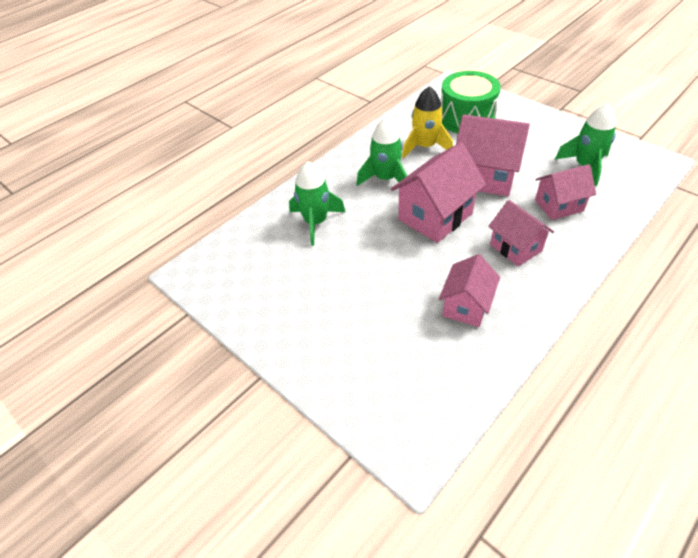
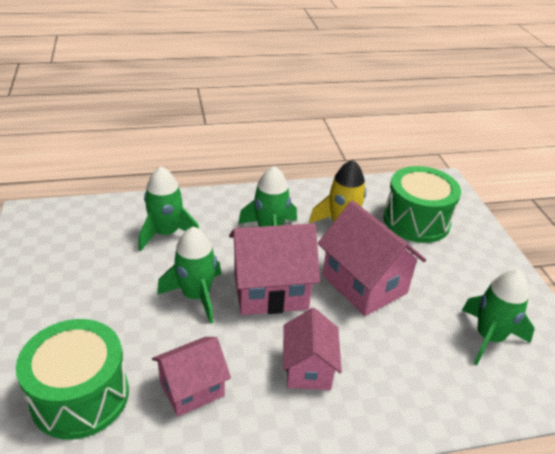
camera: 30 degrees right, 10 degrees down
pink house [535,164,596,220] -> none
none -> green drum [16,319,129,440]
none -> green rocket [157,226,221,324]

